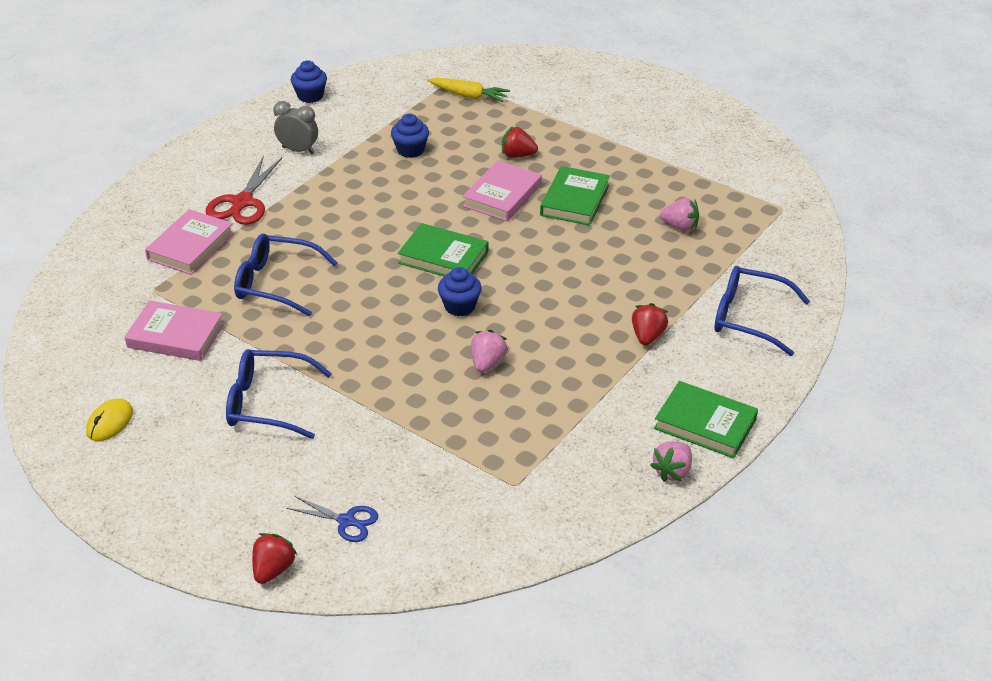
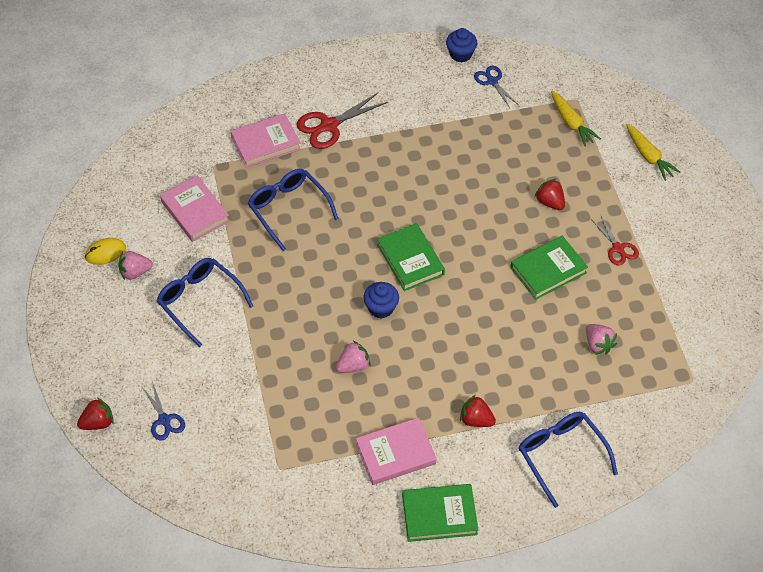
camera: 40 degrees right, 15 degrees up
grey clock [273,101,318,154] -> none
blue cupcake [391,114,429,158] -> none
pink book [462,160,542,222] -> pink book moved to [356,417,437,485]
red strawberry [632,303,668,345] -> red strawberry turned 120 degrees counterclockwise [460,395,496,427]
pink strawberry [650,441,692,482] -> pink strawberry moved to [118,251,153,280]
green book [654,381,758,458] -> green book turned 75 degrees counterclockwise [402,484,478,542]
none -> blue scissors [474,66,518,108]
none -> red scissors [591,216,639,265]
none -> yellow carrot [626,124,681,181]

